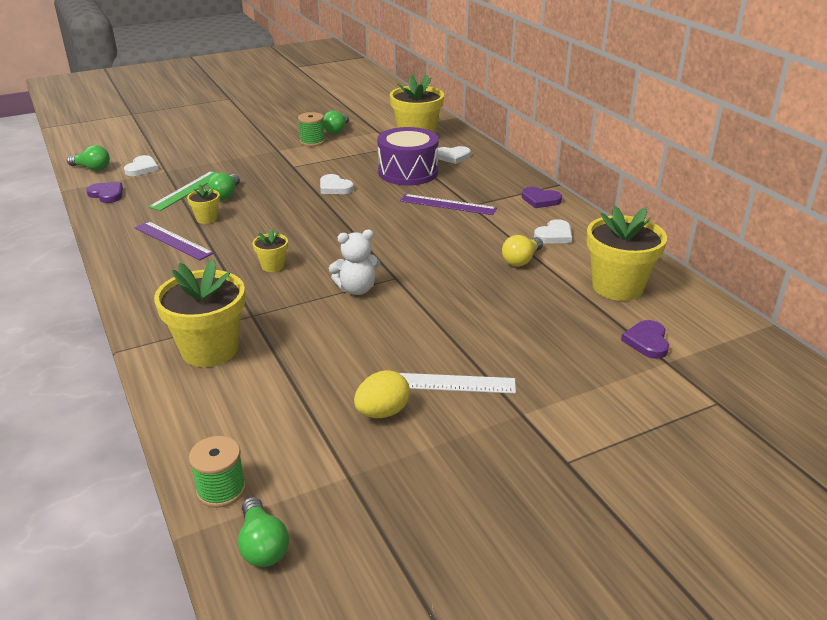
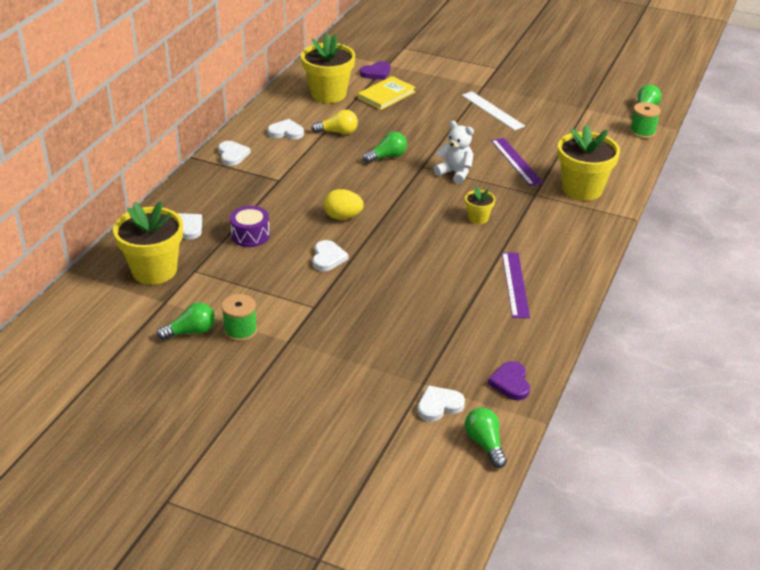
camera: 130 degrees left, 5 degrees up
green ruler [148,171,217,211] -> none
yellow flower pot [187,184,220,224] -> none
green light bulb [207,173,240,200] -> green light bulb moved to [363,132,407,163]
yellow egg [354,370,410,418] -> yellow egg moved to [323,189,364,220]
purple drum [377,127,439,185] -> purple drum [230,206,270,247], size x0.58
purple ruler [400,194,497,215] -> purple ruler moved to [491,138,544,186]
purple heart [522,187,562,208] -> white heart [218,141,251,166]
none -> yellow book [357,76,416,110]

